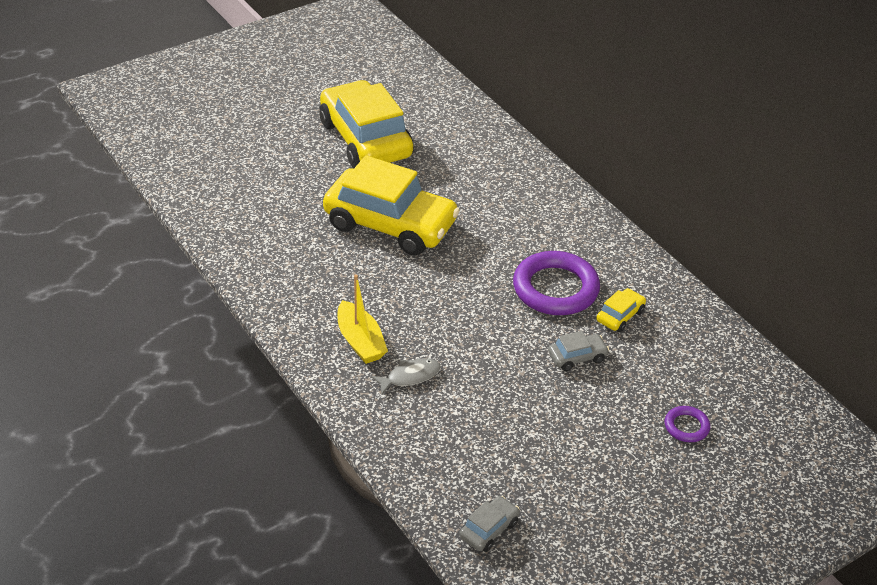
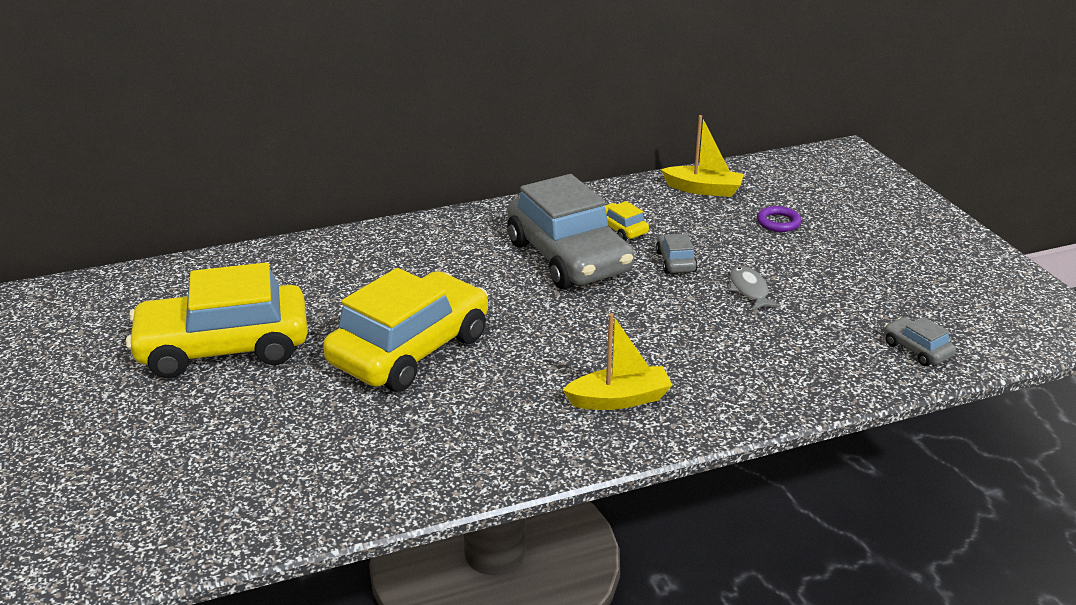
camera: 75 degrees left, 10 degrees down
grey fish [371,358,441,395] -> grey fish moved to [729,266,780,311]
purple ring [513,251,600,315] -> grey car [507,174,634,289]
none -> yellow boat [661,115,744,197]

